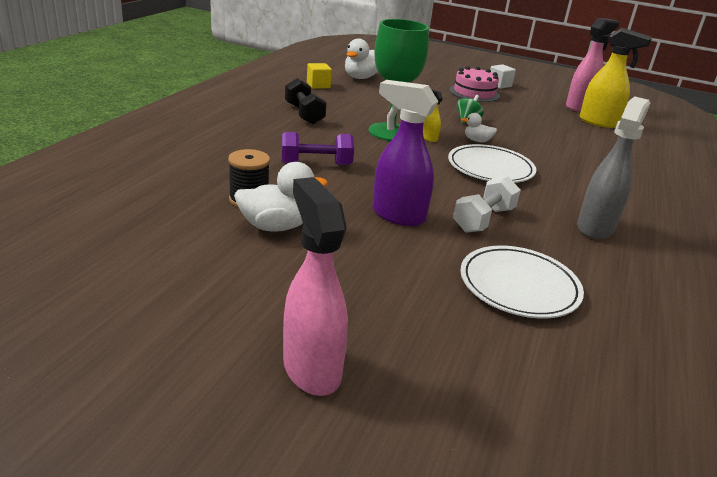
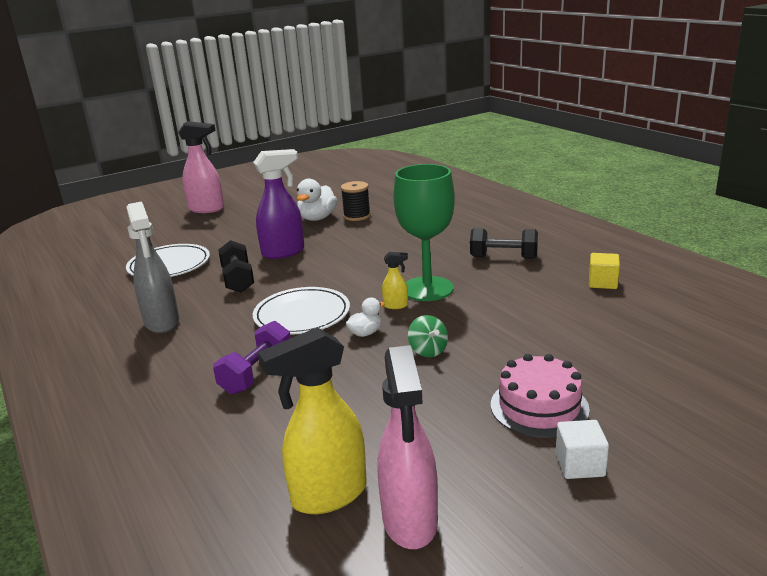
camera: 130 degrees right, 5 degrees down
purple dumbbell [281,132,354,165] -> purple dumbbell moved to [213,321,291,395]
white duck [345,38,378,79] -> none
white dumbbell [453,176,521,233] -> black dumbbell [218,240,254,293]

